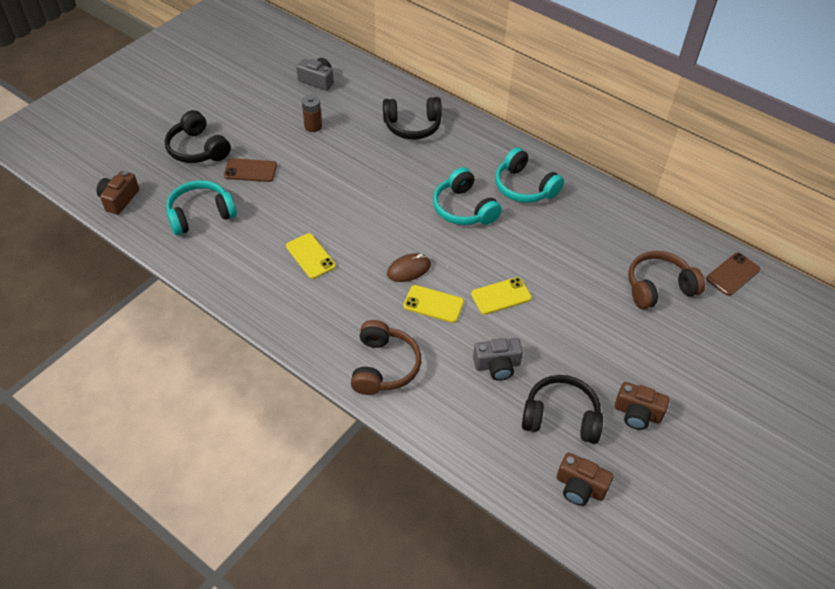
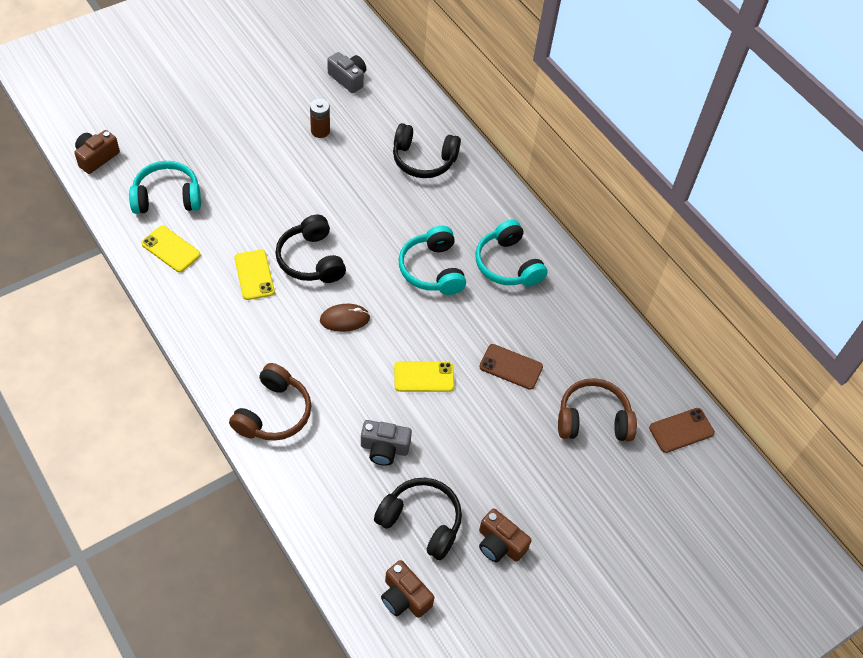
camera: 15 degrees right, 5 degrees up
black headphones [165,110,231,163] -> black headphones moved to [276,215,346,283]
brown phone [224,158,277,182] -> brown phone moved to [479,344,543,390]
yellow phone [403,285,464,323] -> yellow phone moved to [141,226,201,272]

